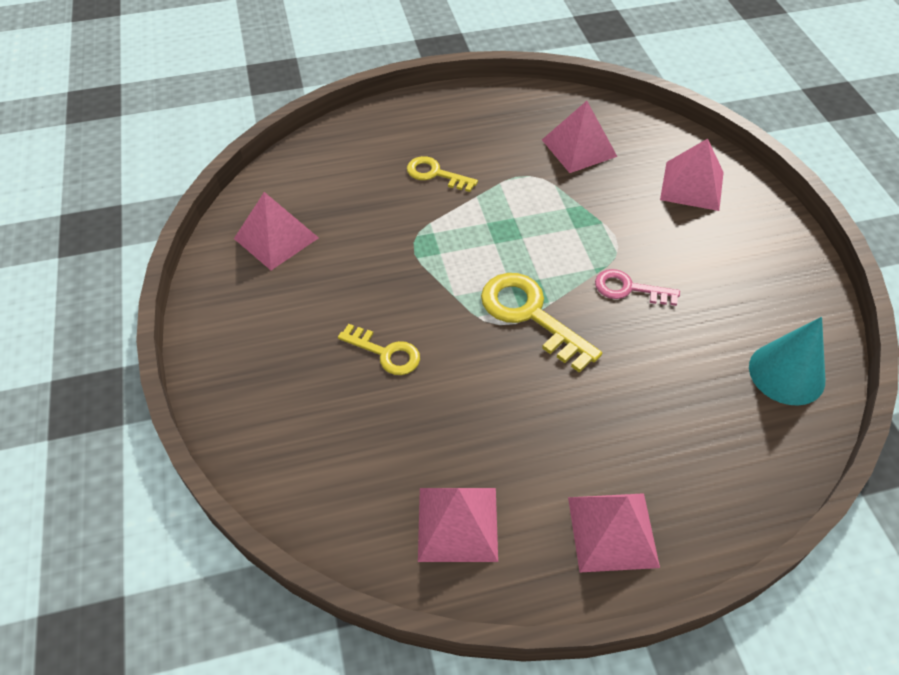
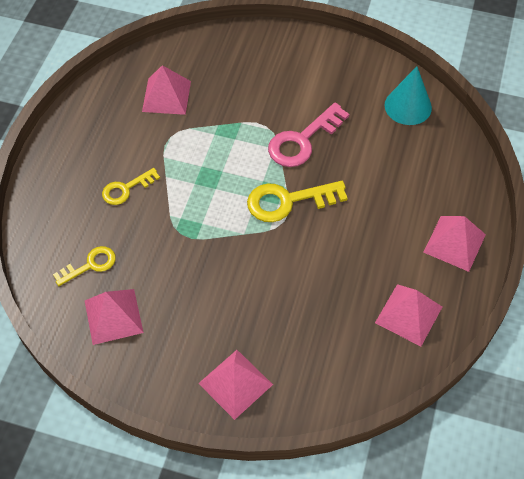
camera: 60 degrees left, 5 degrees up
yellow key [338,324,420,375] -> yellow key moved to [53,246,116,286]
pink key [595,269,680,306] -> pink key [268,103,349,167], size x1.63
pink pyramid [660,139,724,211] -> pink pyramid moved to [198,350,273,420]

